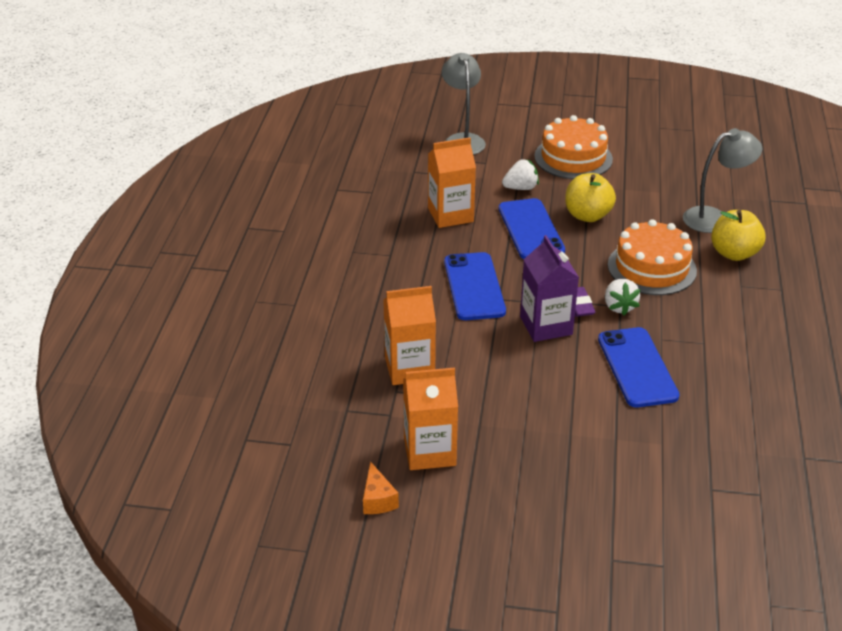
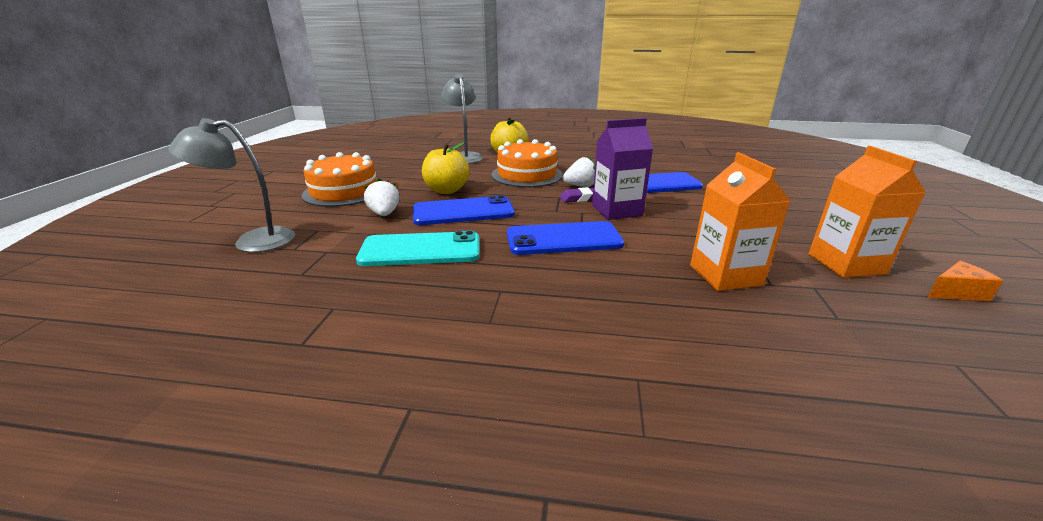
camera: 90 degrees left, 10 degrees down
orange carton [428,137,476,228] -> turquoise phone [356,231,480,266]

